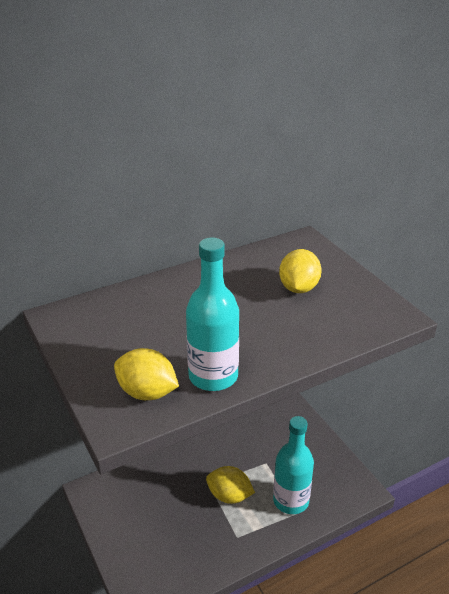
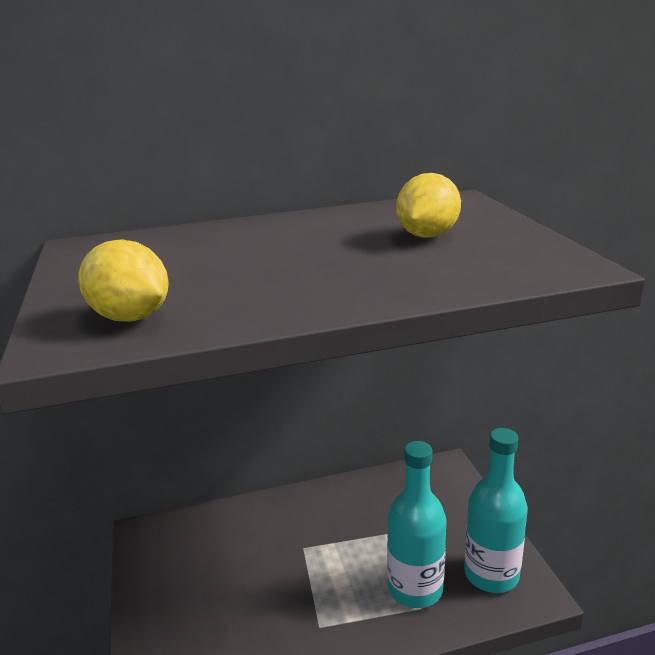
camera: 15 degrees right, 10 degrees down
turquoise bottle [186,238,239,391] -> turquoise bottle moved to [464,428,528,593]
yellow lemon [206,466,255,504] -> none

